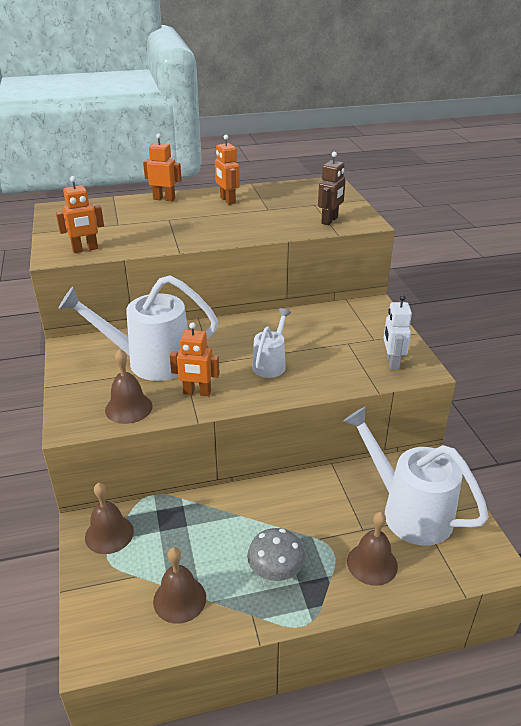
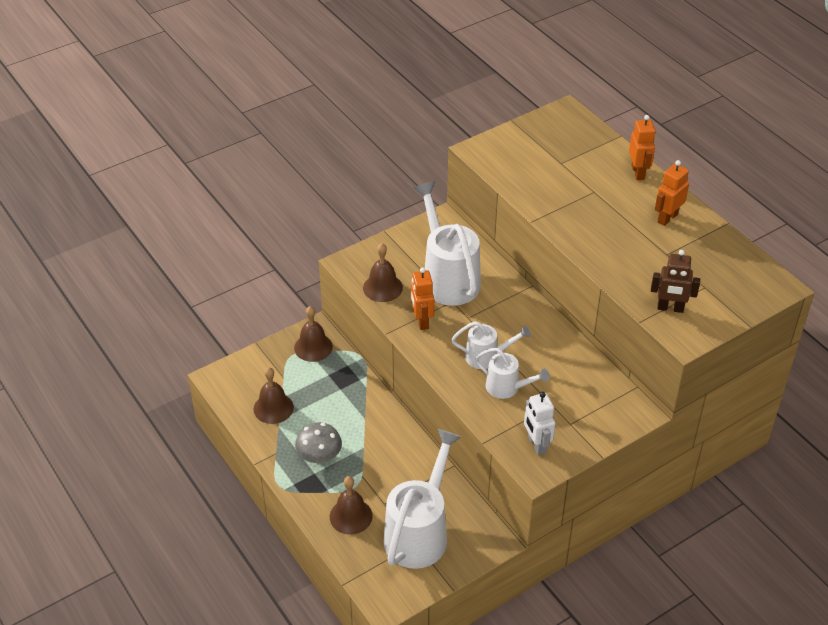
camera: 70 degrees right, 10 degrees up
orange robot [56,176,104,253] -> none
white robot [383,295,412,370] -> white robot turned 90 degrees counterclockwise [524,392,556,455]
none -> white watering can [475,348,550,399]

